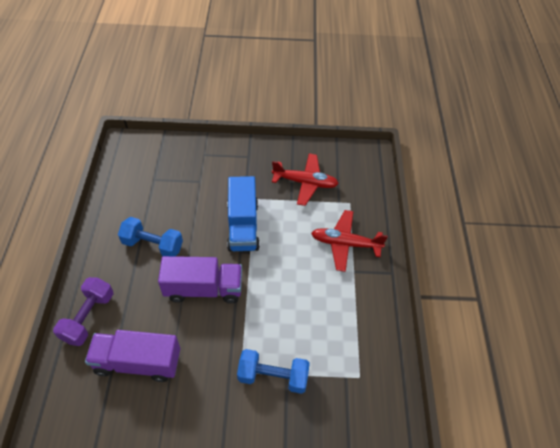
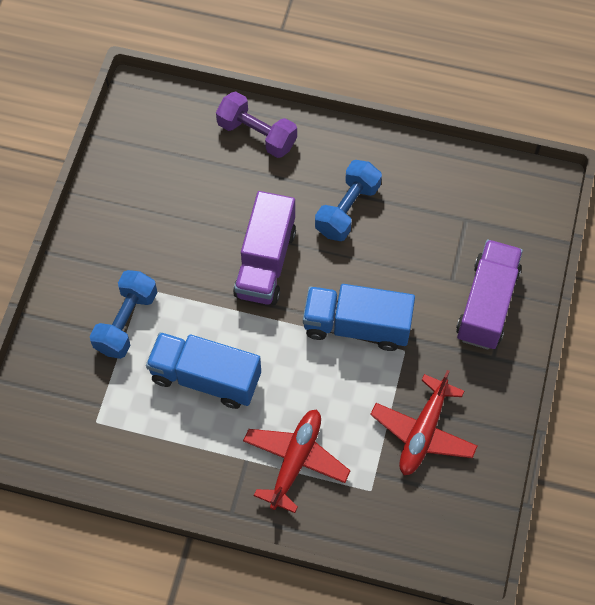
camera: 105 degrees right, 10 degrees up
purple truck [85,330,180,382] -> purple truck moved to [456,240,523,350]
none -> blue truck [146,332,261,409]

